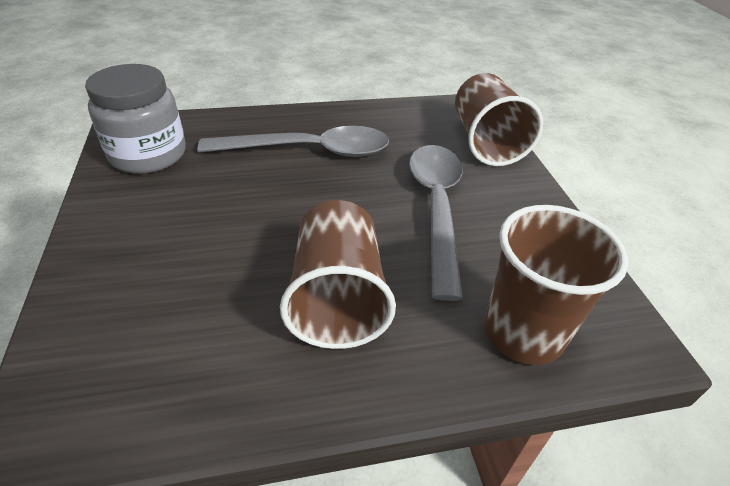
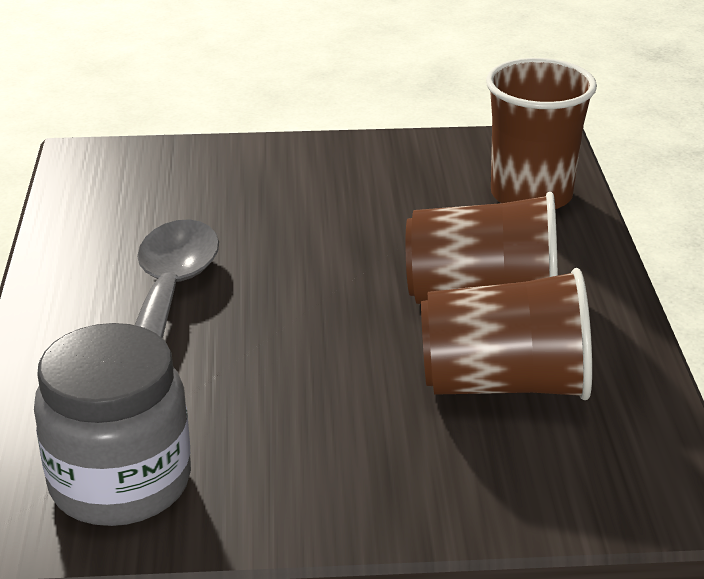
camera: 80 degrees left, 10 degrees down
grey spoon [409,145,463,301] -> none
brown cup [455,73,543,166] -> brown cup moved to [421,268,592,400]

